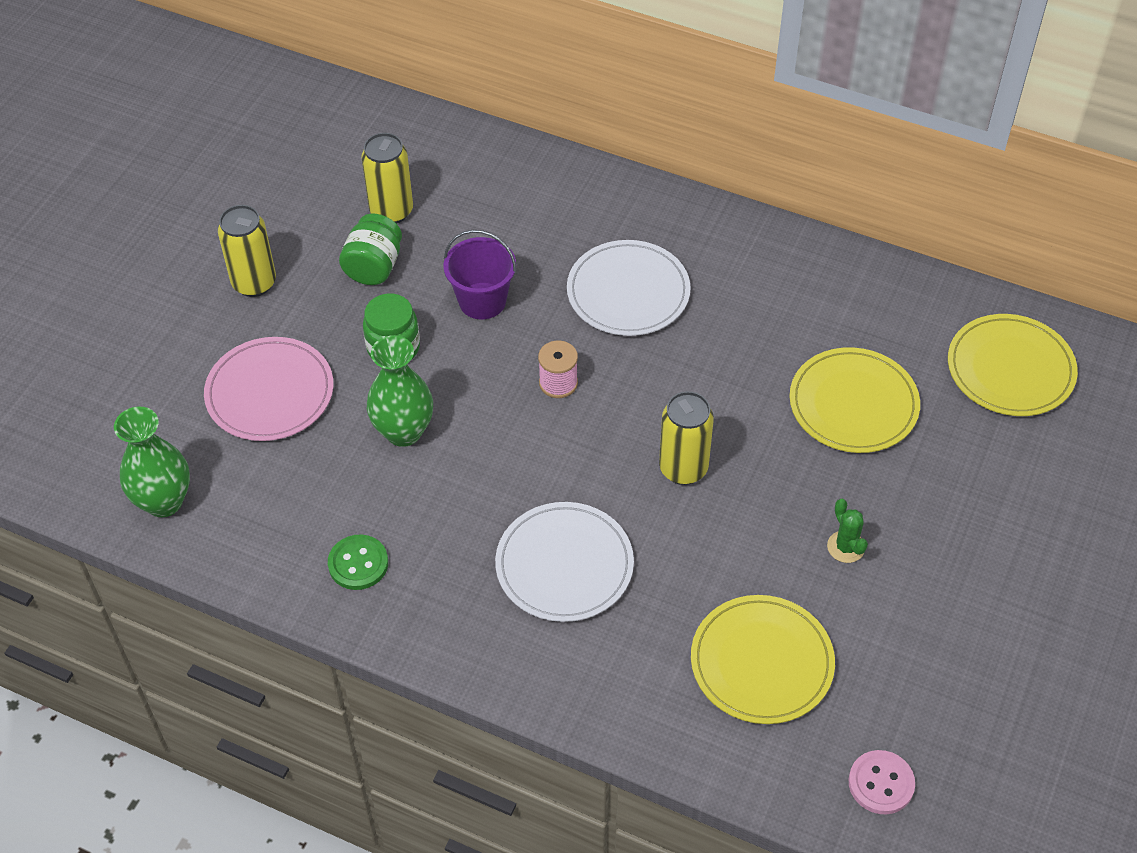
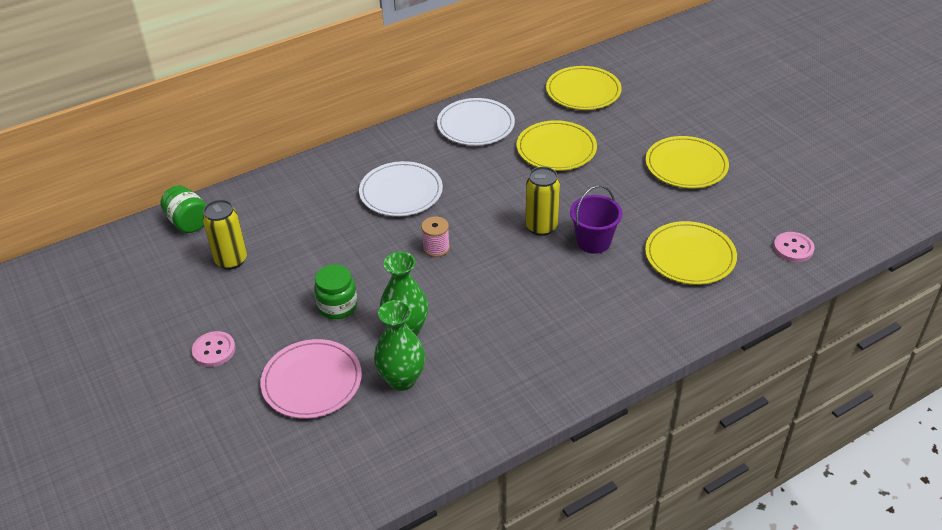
camera: 55 degrees left, 10 degrees down
green vase [114,407,190,517] -> green vase moved to [374,300,425,391]
yellow can [218,205,276,297] -> pink button [192,331,235,367]
green button [328,534,388,590] -> none
green jar [339,214,402,285] -> green jar moved to [161,186,207,233]
purple bucket [444,230,516,319] -> purple bucket moved to [570,185,623,254]
white plate [495,502,634,622] -> white plate moved to [437,98,515,146]
green cactus [827,499,868,563] -> none
none -> yellow plate [646,136,729,188]

